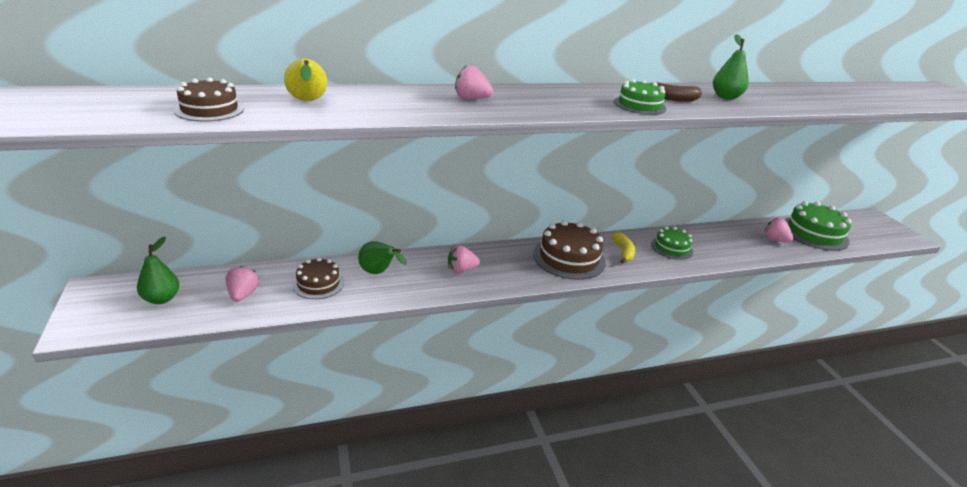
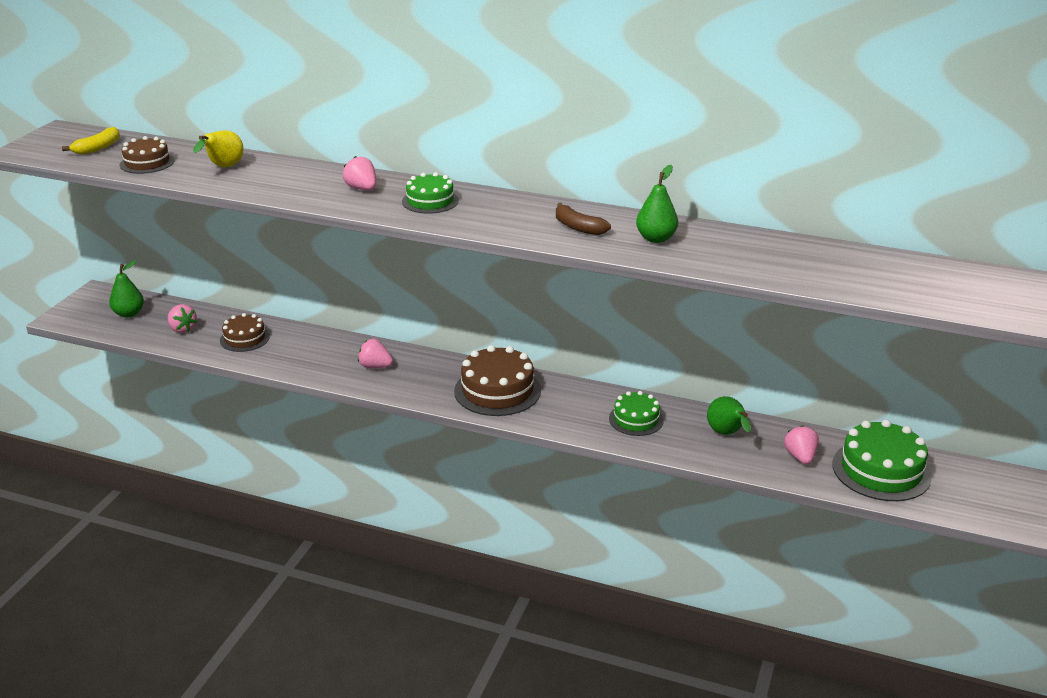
camera: 40 degrees right, 0 degrees up
pink strawberry [226,266,259,302] -> pink strawberry turned 105 degrees clockwise [168,304,197,333]
green pear [358,241,407,274] -> green pear moved to [707,396,751,435]
yellow banana [612,232,635,263] -> yellow banana moved to [62,127,120,155]
green cake [614,79,667,115] -> green cake moved to [402,172,459,214]

